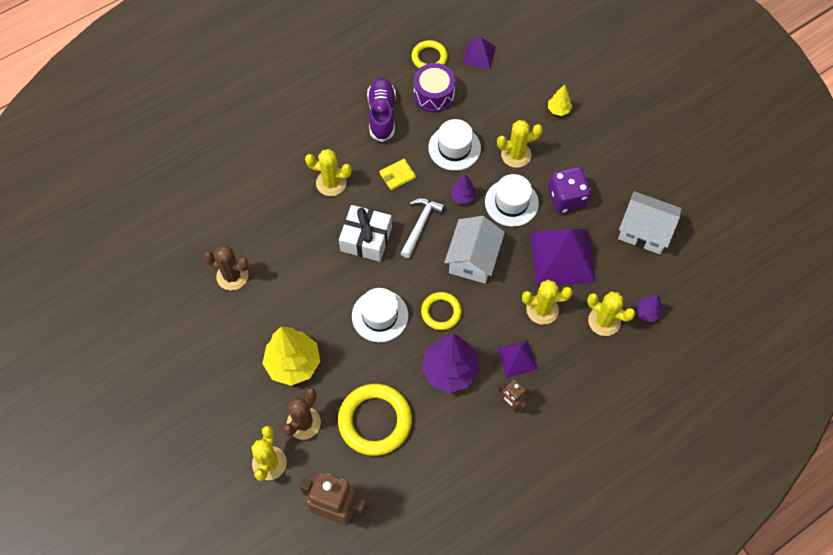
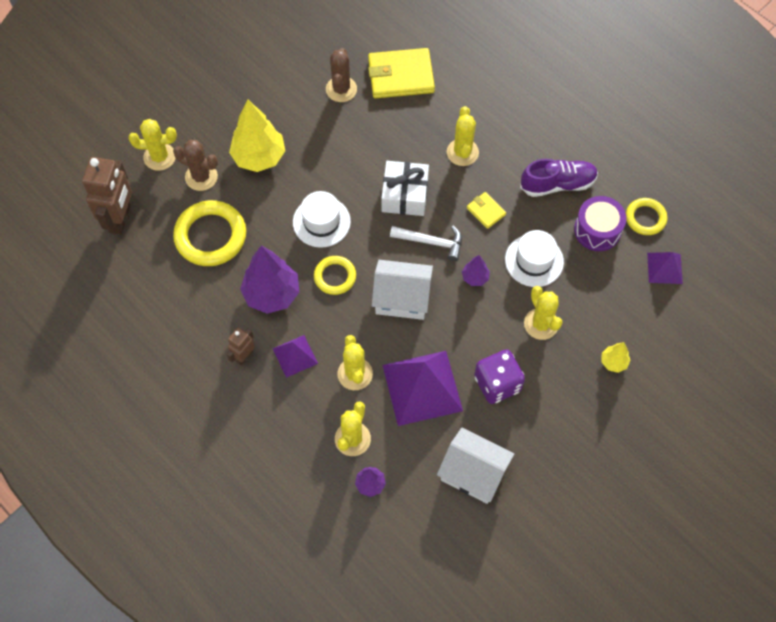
camera: 80 degrees right, 0 degrees up
white hat [485,174,539,227] -> none
white house [618,191,682,254] -> white house turned 75 degrees counterclockwise [437,428,514,504]
none -> yellow wallet [368,48,435,98]

